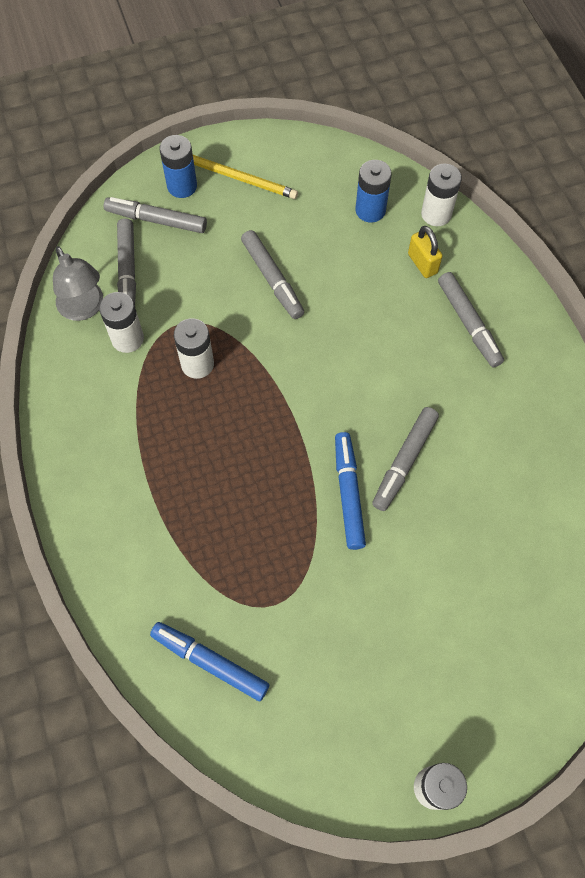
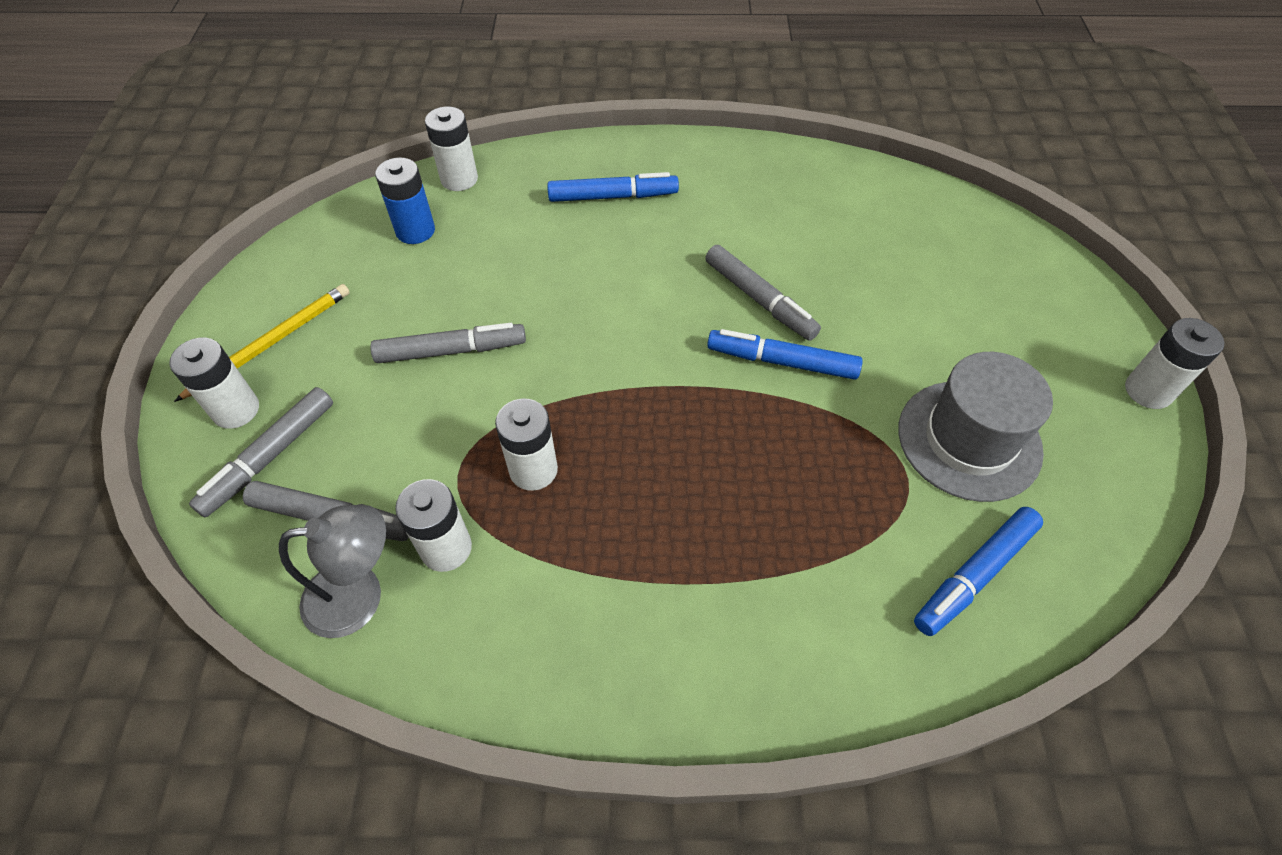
camera: 70 degrees left, 10 degrees down
blue battery [160,135,197,198] -> white battery [169,338,259,429]
yellow padlock [408,226,442,278] -> none
grey marker [438,272,504,368] -> blue marker [547,172,679,202]
none -> grey hat [898,352,1053,502]

